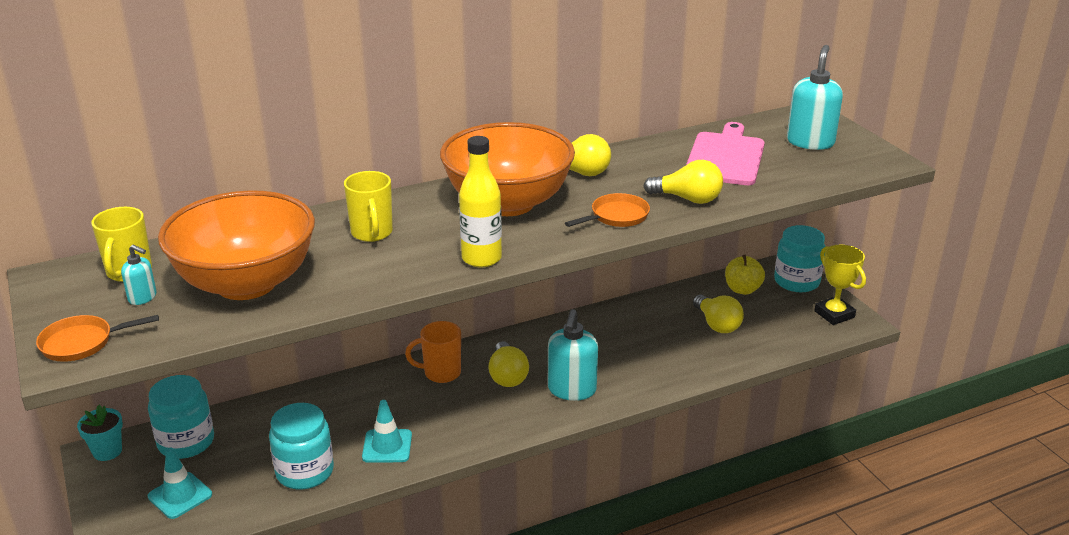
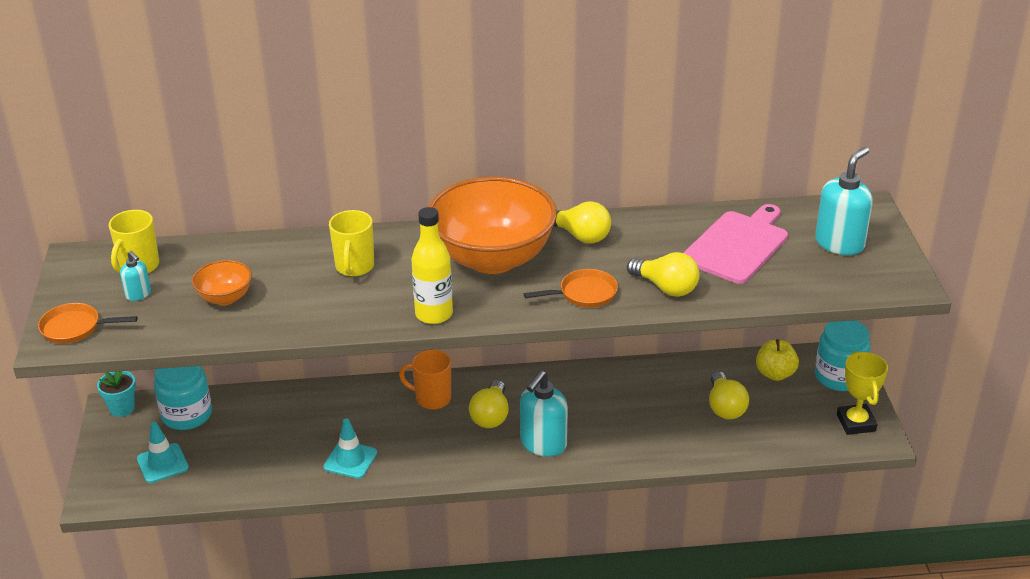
camera: 20 degrees right, 5 degrees up
orange bowl [158,190,315,300] -> orange bowl [192,260,252,305], size x0.45
turquoise jar [269,403,334,489] -> none

